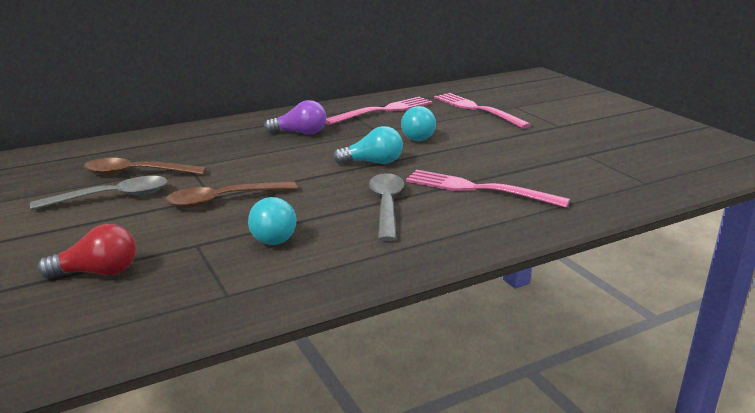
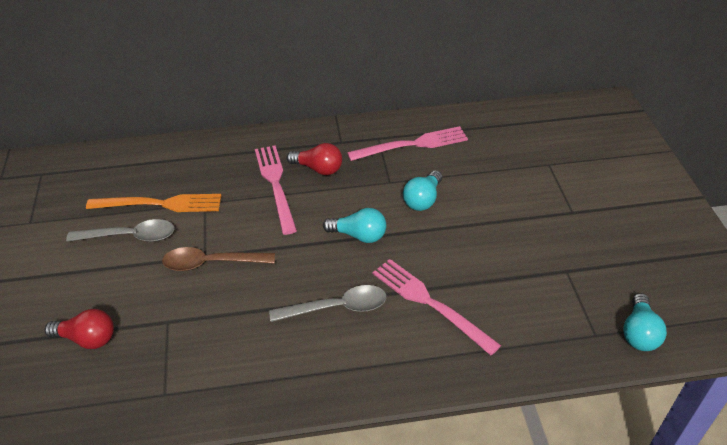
camera: 20 degrees right, 20 degrees up
brown spoon [84,158,206,175] -> orange fork [86,194,221,212]
turquoise light bulb [248,197,297,245] -> turquoise light bulb moved to [623,293,667,351]
purple light bulb [264,100,326,134] -> red light bulb [287,143,342,175]
grey spoon [369,173,404,242] -> grey spoon turned 60 degrees clockwise [269,285,387,322]
pink fork [434,93,531,129] -> pink fork moved to [255,145,297,235]

